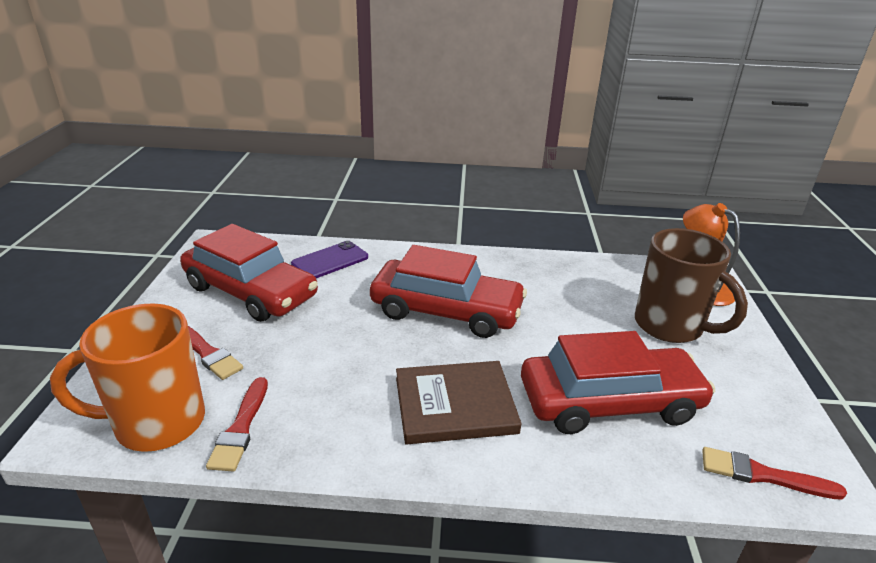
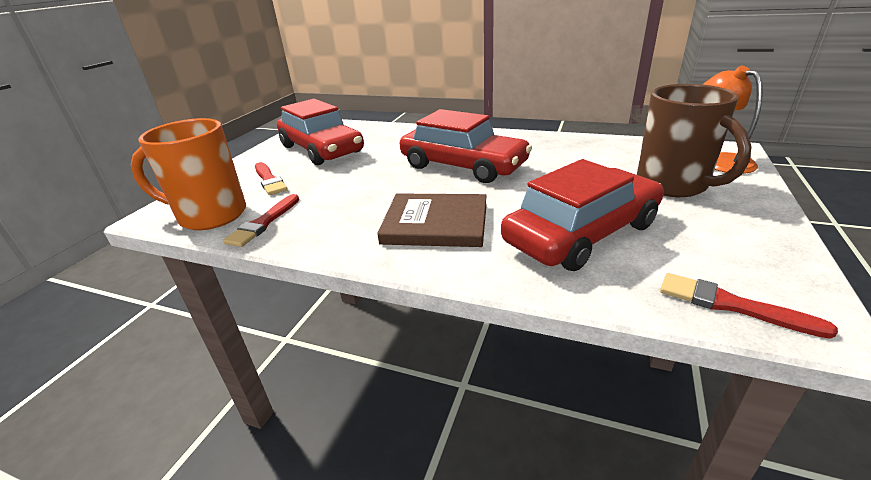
camera: 20 degrees right, 0 degrees up
purple phone [291,241,368,278] -> none
red car [521,331,715,434] -> red car turned 45 degrees counterclockwise [501,159,664,271]

